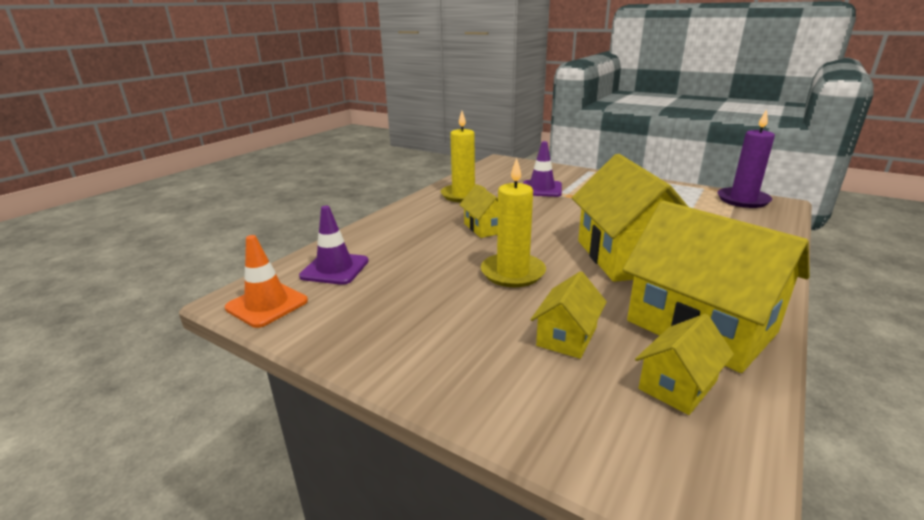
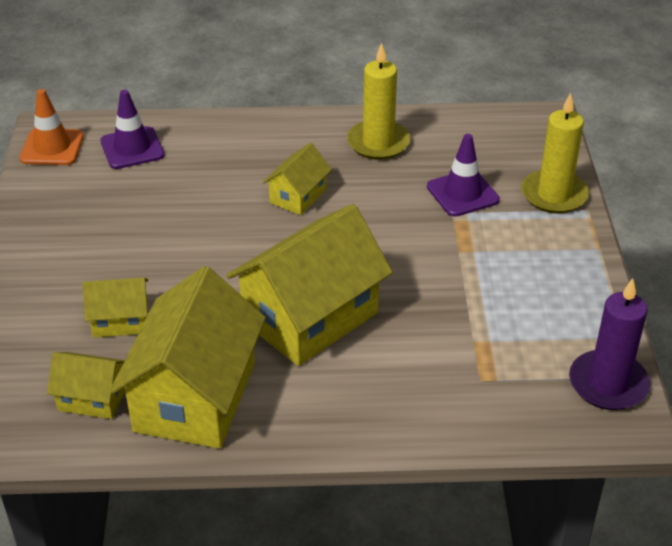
camera: 55 degrees right, 15 degrees up
yellow candle [481,158,546,287] -> yellow candle moved to [521,93,589,214]

